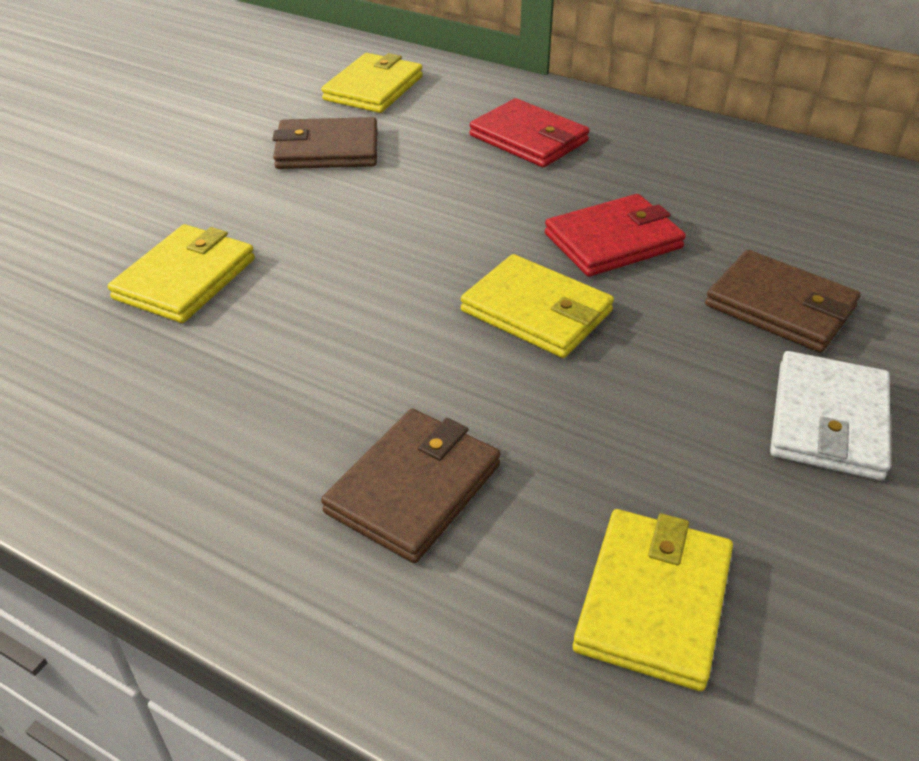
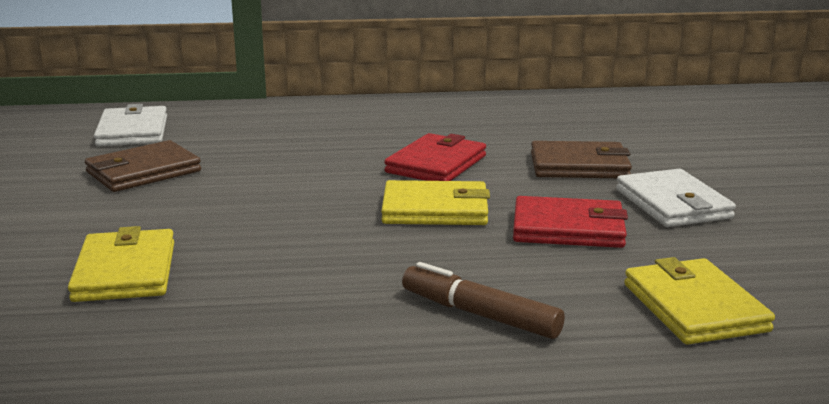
camera: 35 degrees left, 20 degrees down
yellow wallet [321,53,423,113] -> white wallet [94,104,167,146]
brown wallet [321,409,500,563] -> brown marker [402,262,565,339]
red wallet [469,98,590,168] -> red wallet moved to [513,196,628,248]

